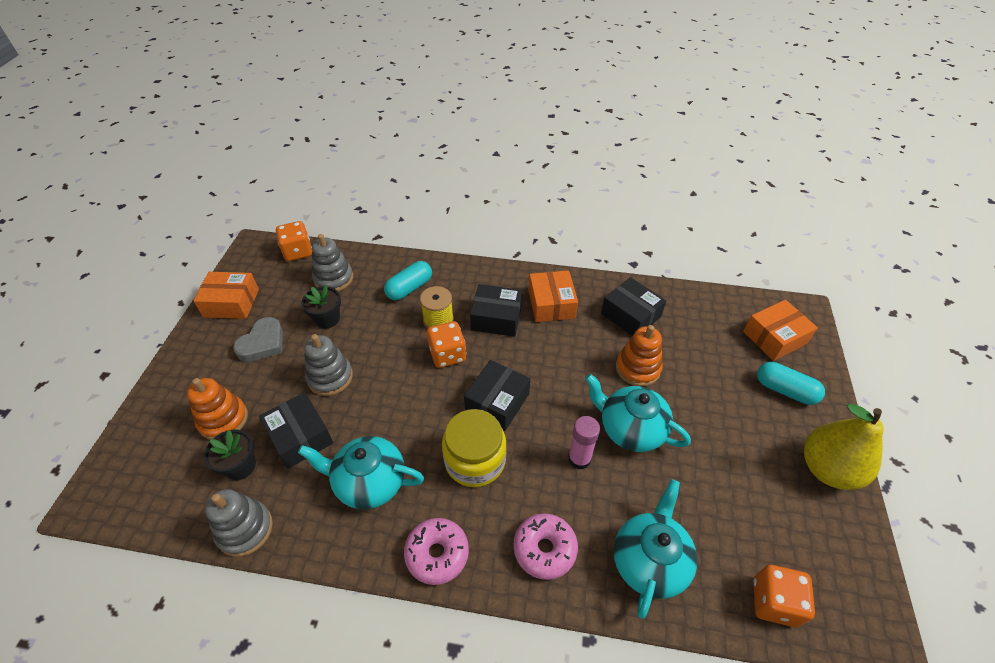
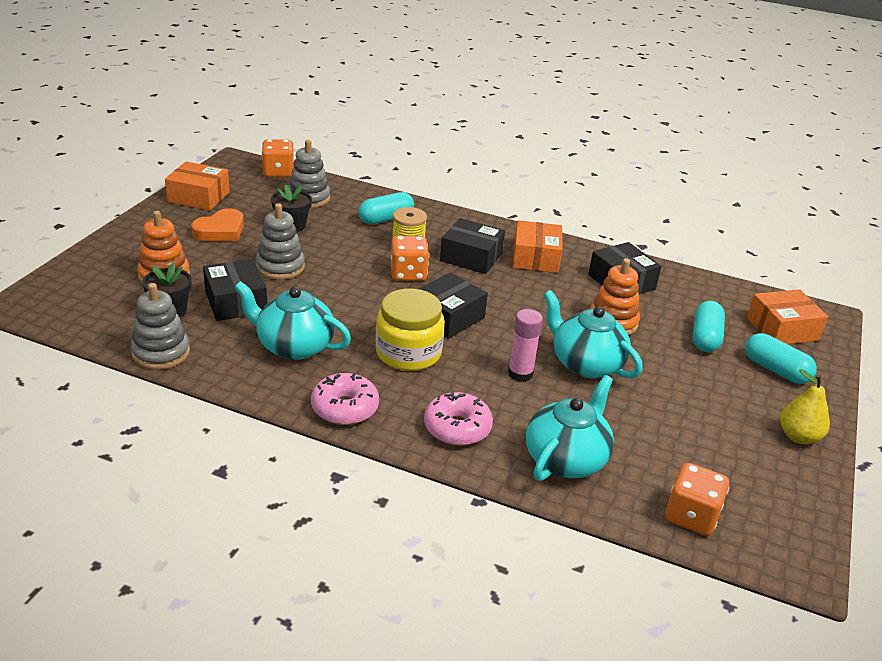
camera: 10 degrees right, 15 degrees down
grey heart [233,317,283,362] -> orange heart [191,208,244,241]
yellow pear [804,404,884,490] -> yellow pear [780,369,830,444], size x0.61
none -> turquoise capsule [692,301,725,352]

